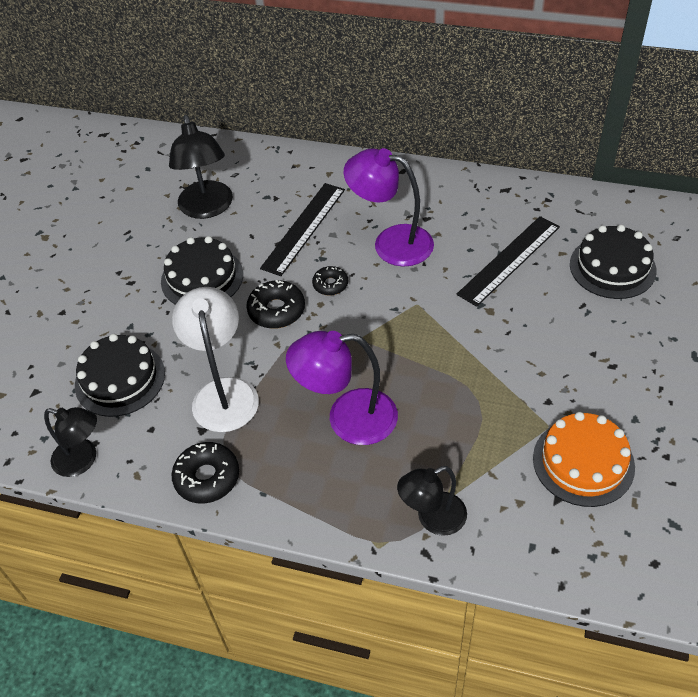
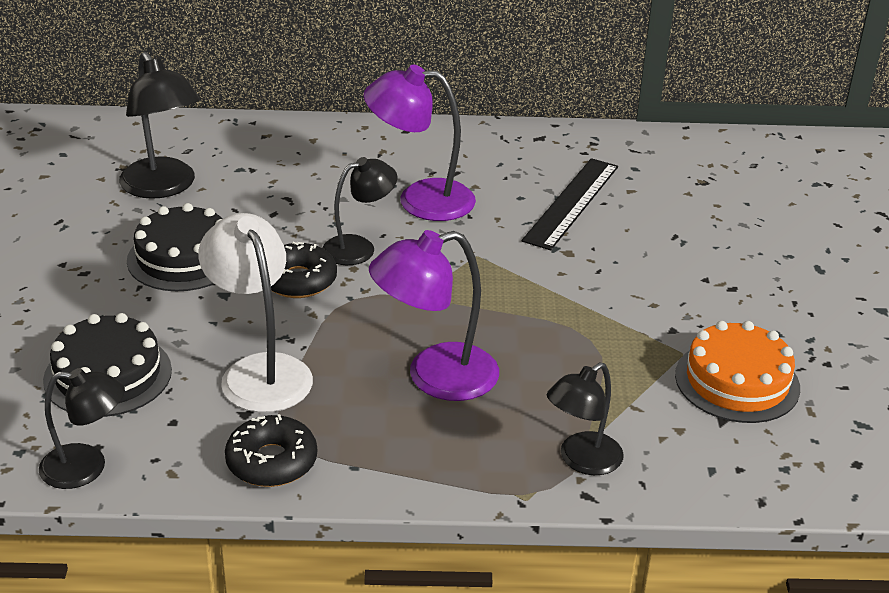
camera: 20 degrees left, 15 degrees down
black ruler [260,183,345,276] -> none
black donut [312,266,348,296] -> black lamp [322,157,397,265]
black cake [570,225,657,299] -> none

